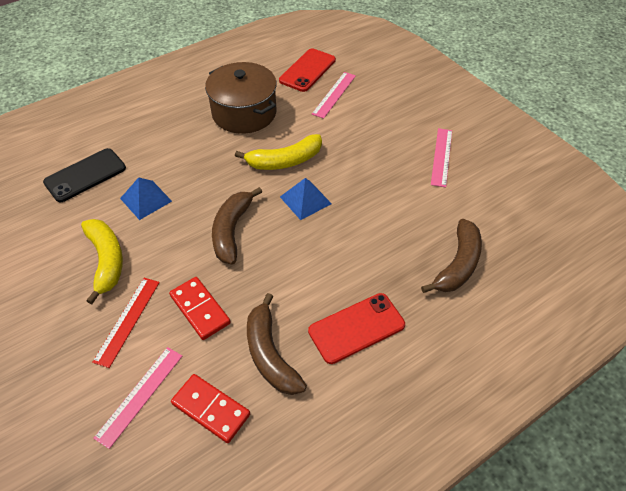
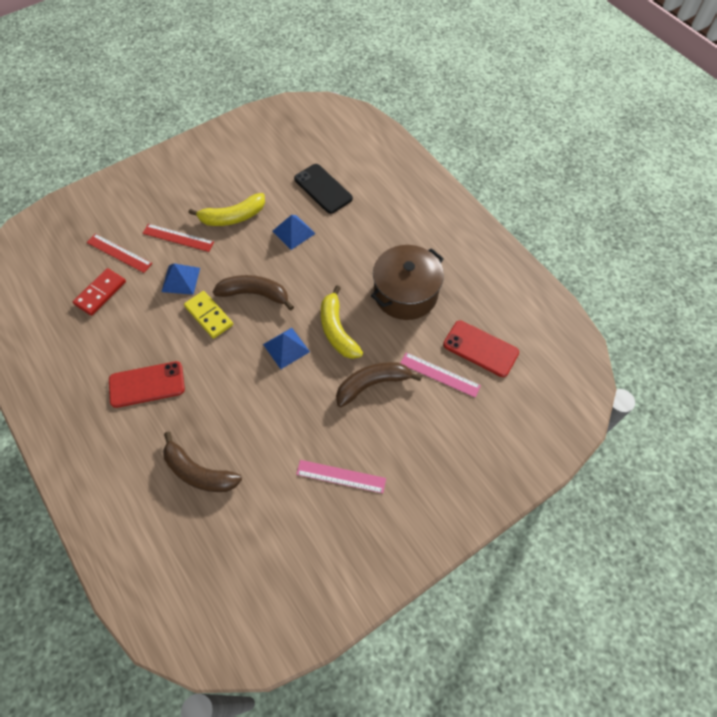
camera: 90 degrees right, 10 degrees up
pink ruler [93,347,182,449] -> red ruler [86,234,152,273]
red domino [169,277,231,340] -> blue pyramid [161,263,200,295]
brown banana [247,293,307,395] -> brown banana moved to [336,362,422,407]
red phone [308,293,405,364] -> red phone turned 75 degrees counterclockwise [109,361,185,408]
none -> yellow domino [184,291,233,339]

